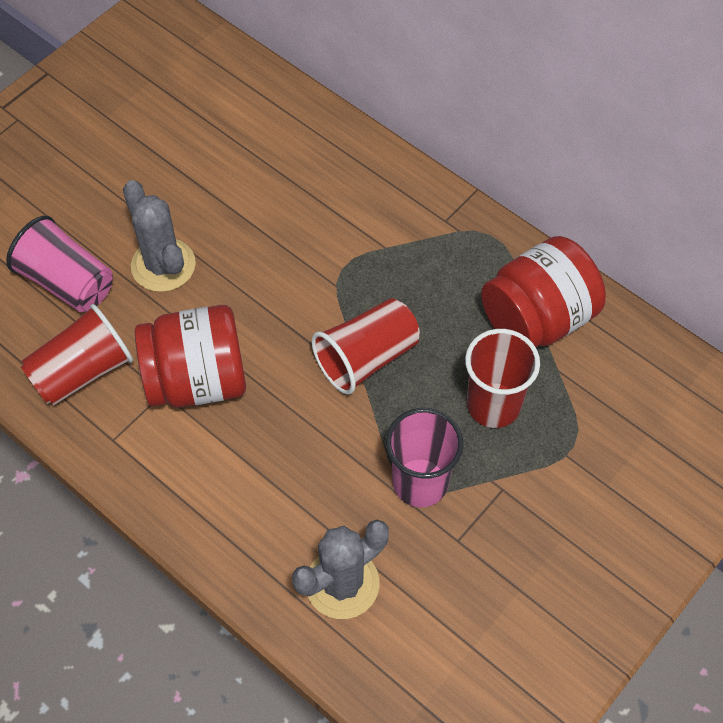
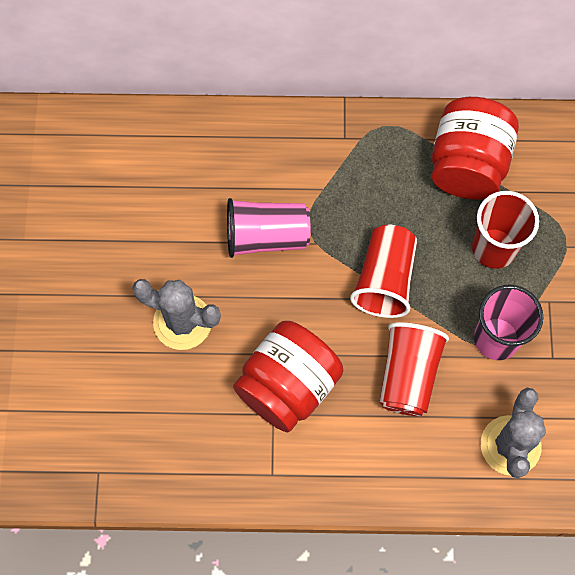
camera: 40 degrees left, 10 degrees up
pink cup [6,216,113,312] -> pink cup moved to [227,198,311,258]
red cup [21,304,133,405] -> red cup moved to [379,322,449,416]

